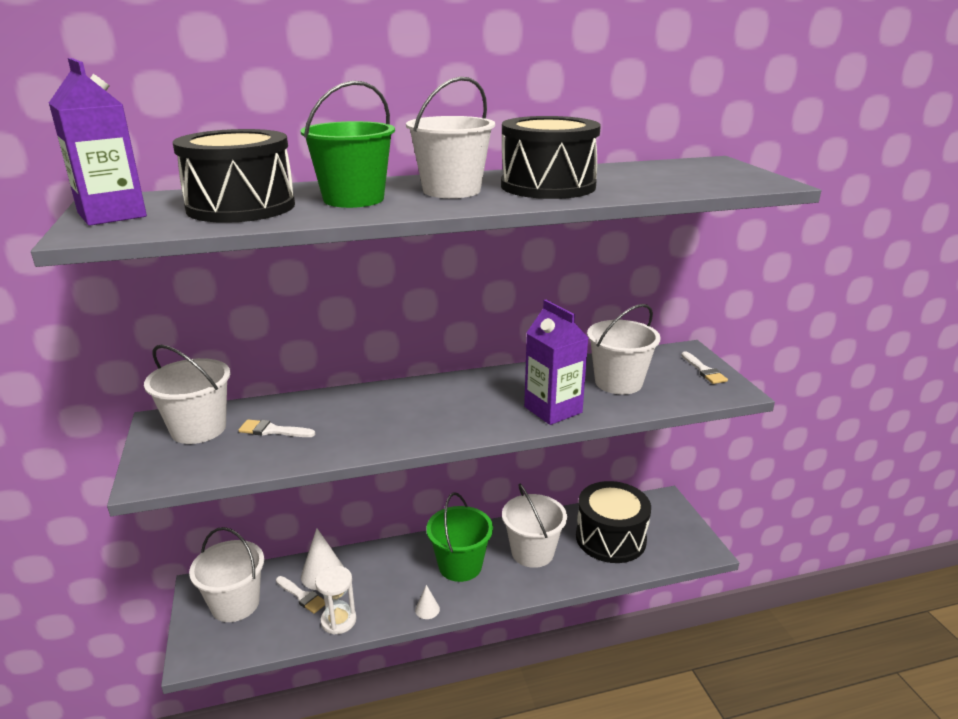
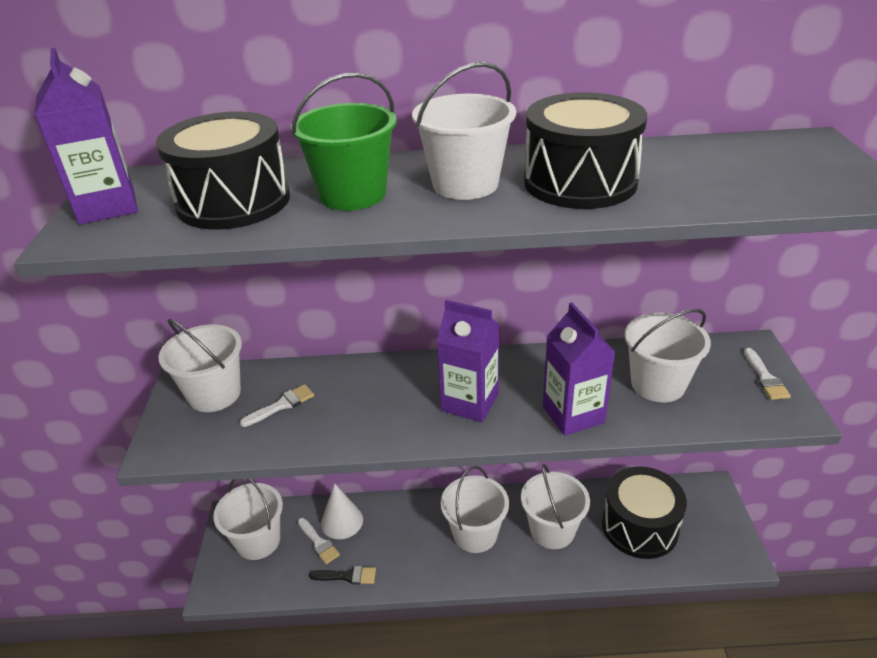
camera: 15 degrees right, 10 degrees up
white brush [238,420,315,437] -> white brush turned 120 degrees clockwise [240,384,314,427]
white hourglass [315,566,356,634] -> black brush [309,566,376,584]
white cone [415,585,440,619] -> none
green bucket [426,493,493,582] -> white bucket [441,466,509,553]
none -> purple carton [437,300,500,422]

